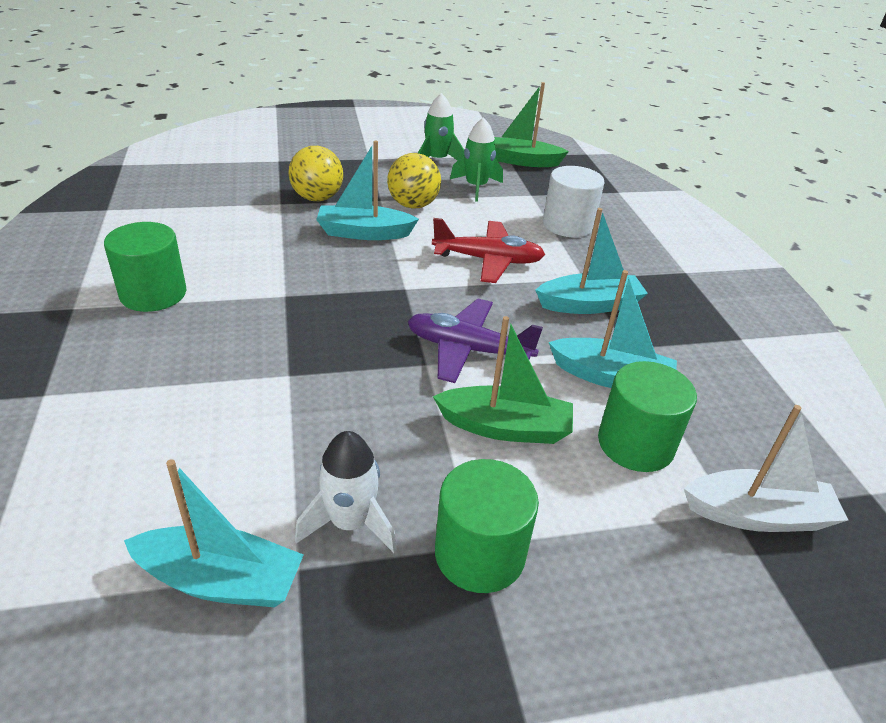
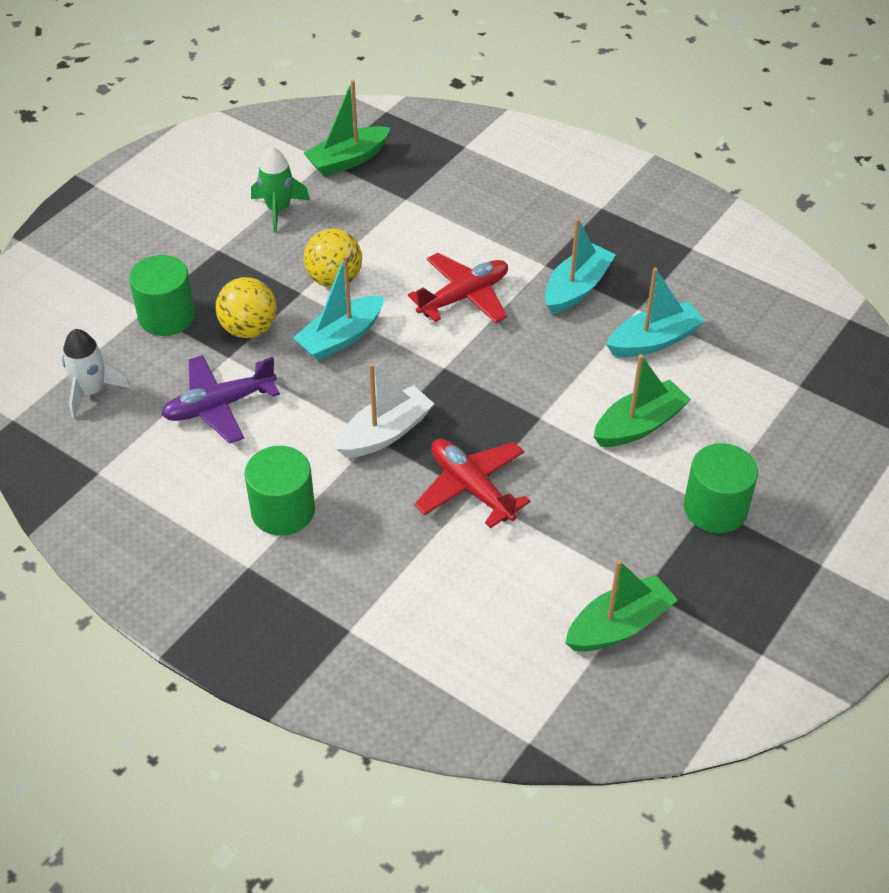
camera: 40 degrees left, 10 degrees up
turquoise boat [124,459,304,607] -> green boat [565,560,678,652]
white rocket [295,431,397,553] -> white rocket moved to [62,329,131,419]
purple plane [408,299,543,383] -> purple plane moved to [161,355,280,444]
green rocket [450,117,503,202] -> none
white cylinder [543,166,605,237] -> none
green cylinder [598,361,697,472] -> green cylinder moved to [129,255,195,336]
white boat [684,405,848,532] -> white boat moved to [336,363,434,458]
none -> red plane [414,439,531,528]

